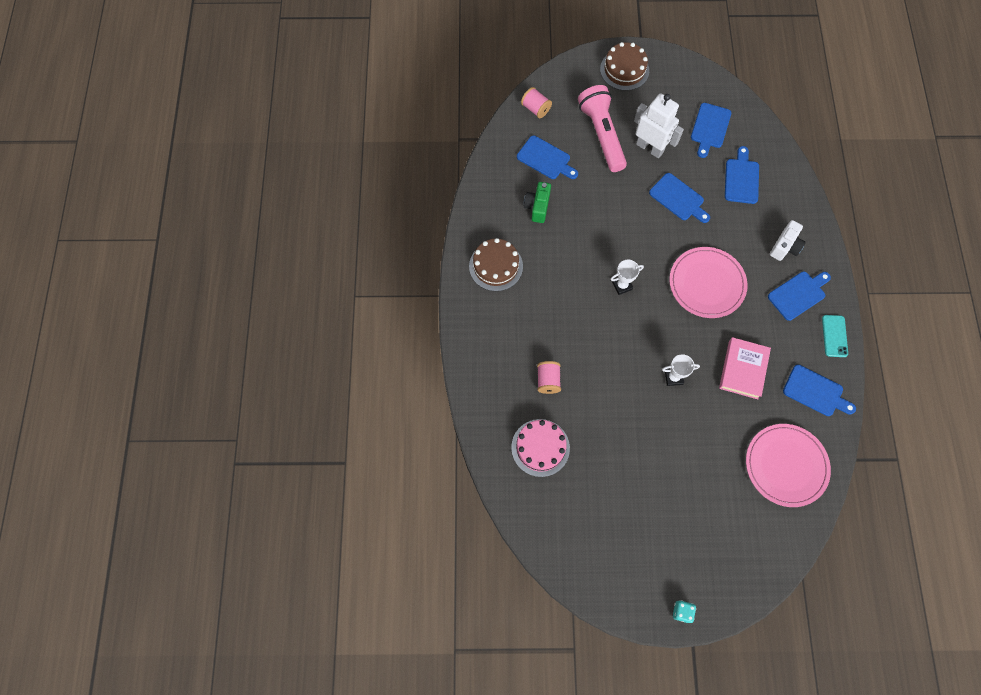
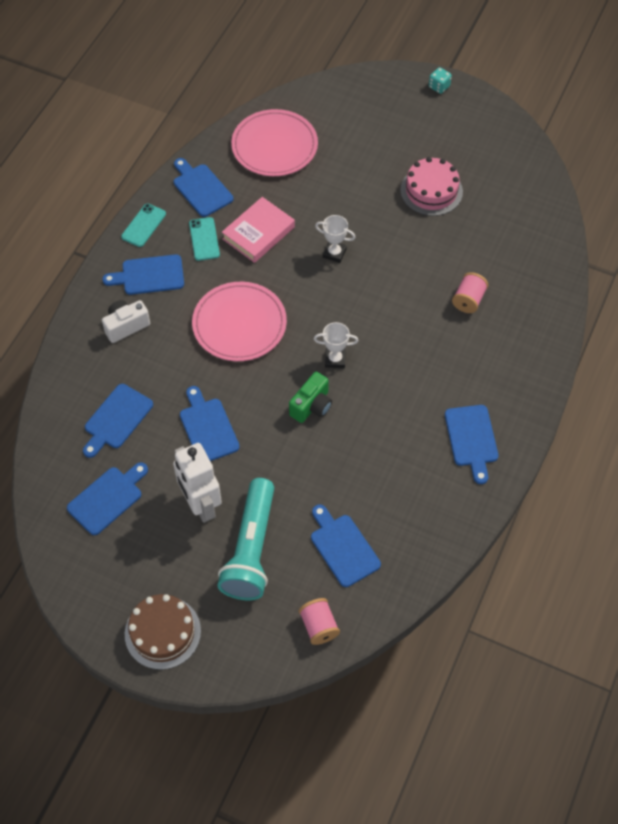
camera: 155 degrees left, 10 degrees down
brown cake [469,238,523,291] -> blue cutting board [445,405,498,484]
pink cake [511,419,570,477] -> pink cake moved to [400,157,463,216]
green camera [524,182,551,223] -> green camera moved to [289,372,332,423]
pink flashlight [578,85,627,172] -> turquoise flashlight [217,478,274,600]
none -> turquoise phone [189,217,220,261]

